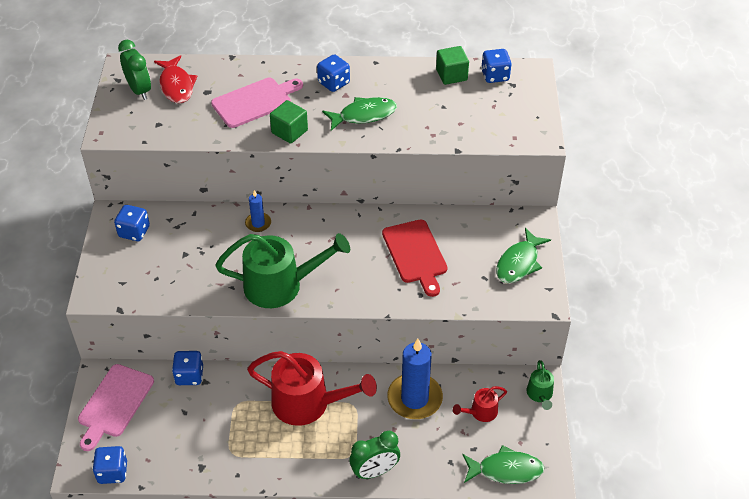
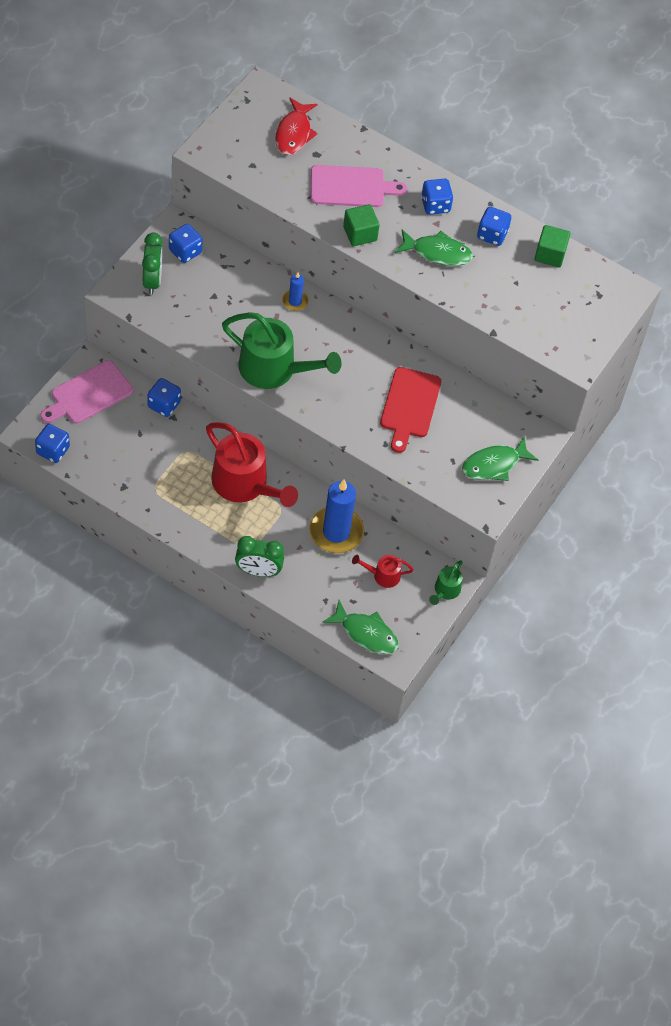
camera: 25 degrees right, 10 degrees up
green clock [118,40,151,100] -> green clock moved to [142,233,163,295]
blue dice [481,49,512,83] -> blue dice moved to [477,207,511,246]

